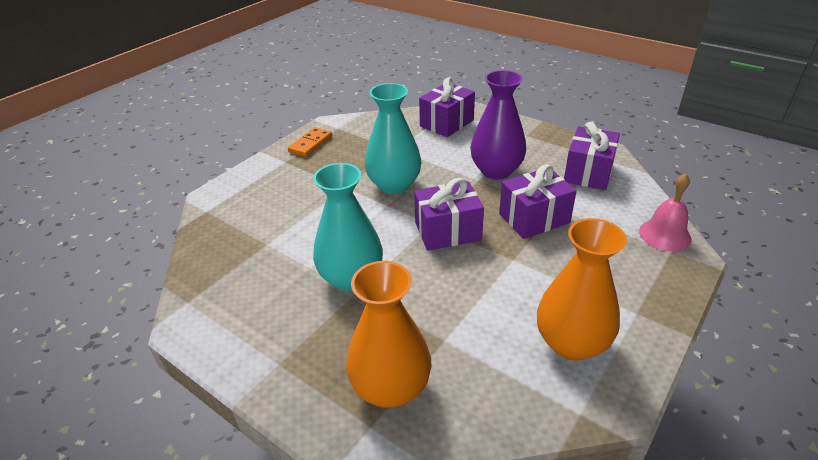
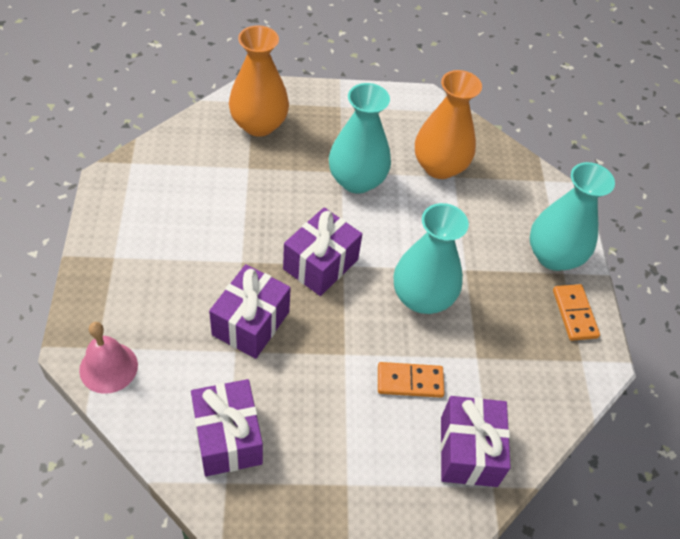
camera: 135 degrees right, 15 degrees up
purple vase [470,70,526,179] -> none
orange vase [537,218,627,360] -> orange vase moved to [415,70,482,179]
none -> orange domino [378,362,445,398]
none -> turquoise vase [530,162,615,271]

